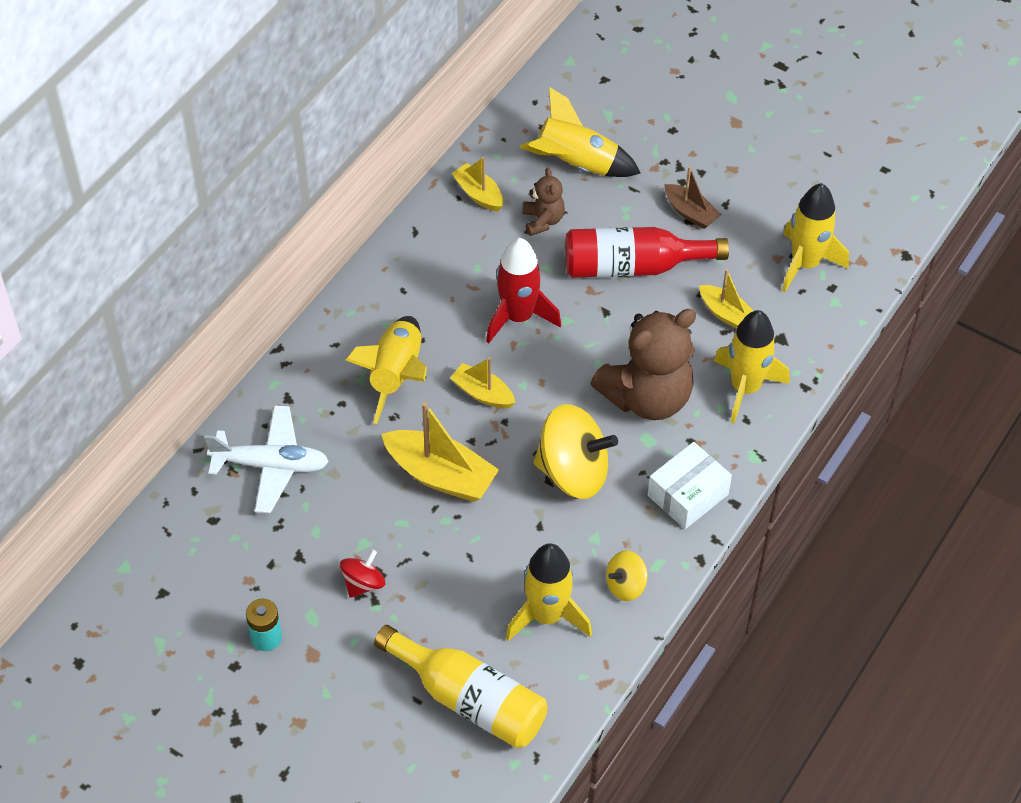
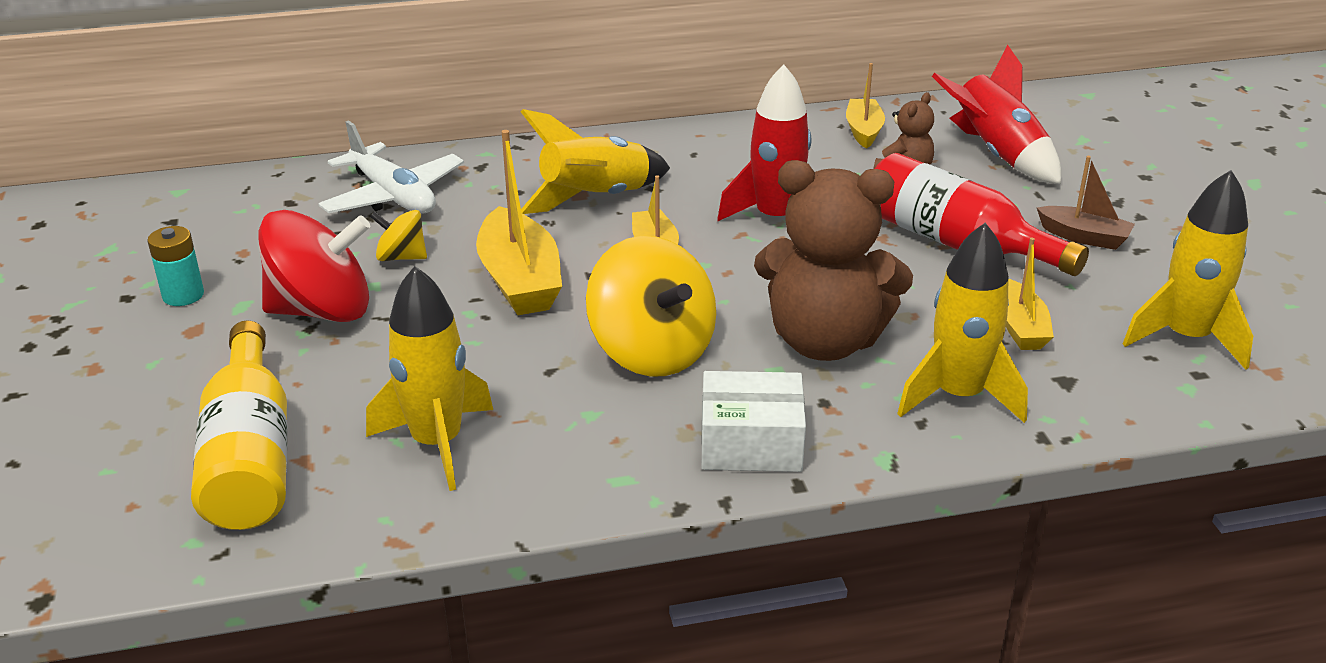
camera: 45 degrees right, 20 degrees down
red spinning top [340,550,385,598] -> red spinning top [258,210,370,322], size x1.98
yellow rocket [519,87,641,177] -> red rocket [932,45,1061,184]
yellow spinning top [606,550,648,601] -> yellow spinning top moved to [370,210,427,261]
brown boat [664,166,721,229] -> brown boat turned 60 degrees counterclockwise [1037,156,1135,250]

